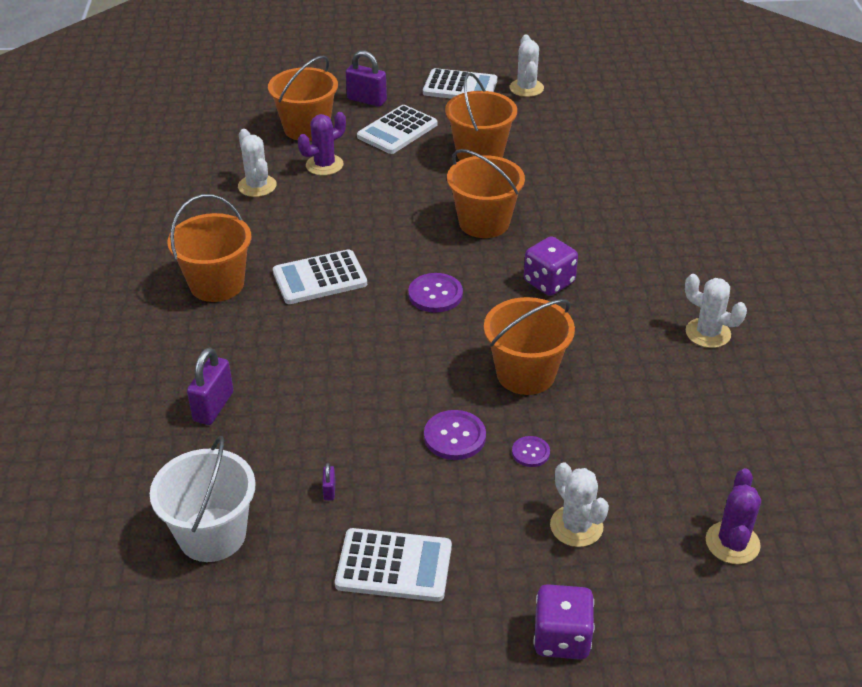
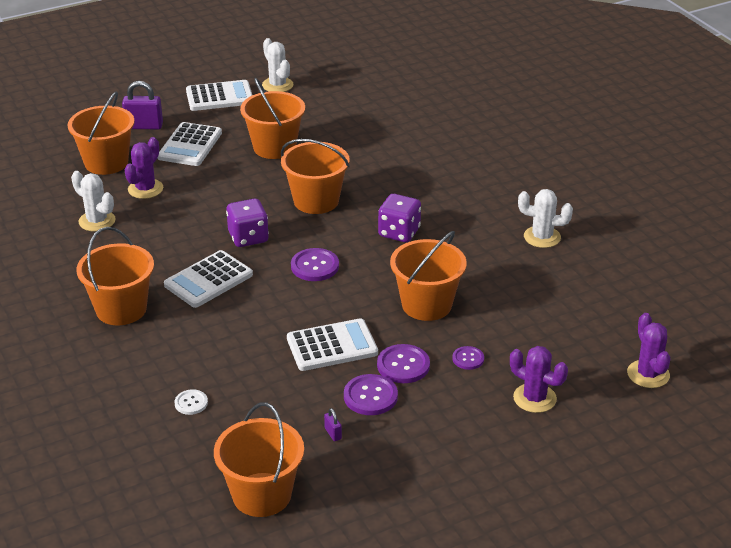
camera: 25 degrees left, 5 degrees down
white bucket [150,436,256,562] -> orange bucket [214,402,304,517]
purple padlock [187,347,233,425] -> white button [174,389,208,415]
white calculator [335,528,452,601] -> white calculator moved to [287,318,378,371]
purple dice [533,584,595,659] -> purple dice moved to [226,199,269,247]
white cactus [550,462,609,547] -> purple cactus [510,346,568,413]
none -> purple button [344,374,398,415]

